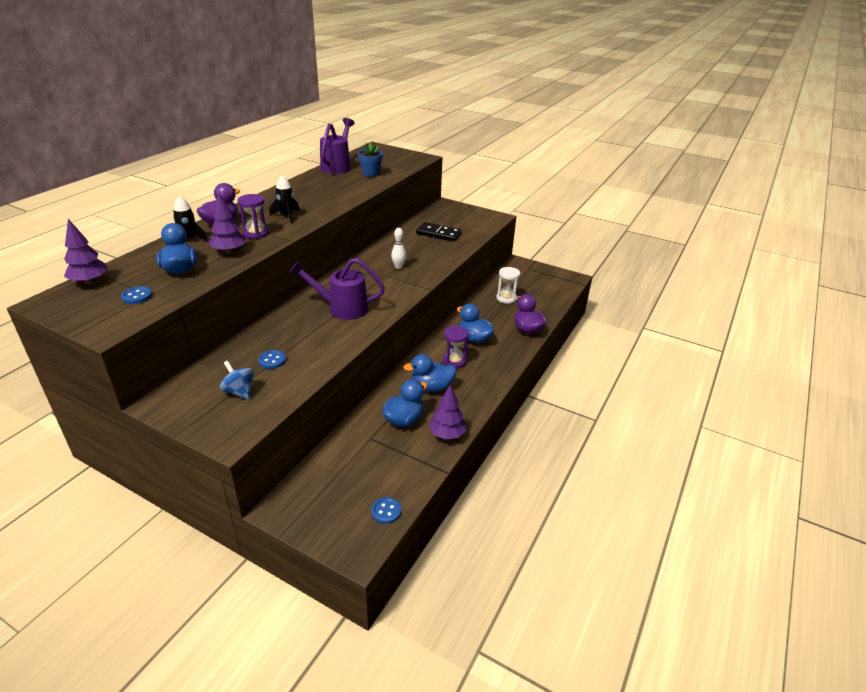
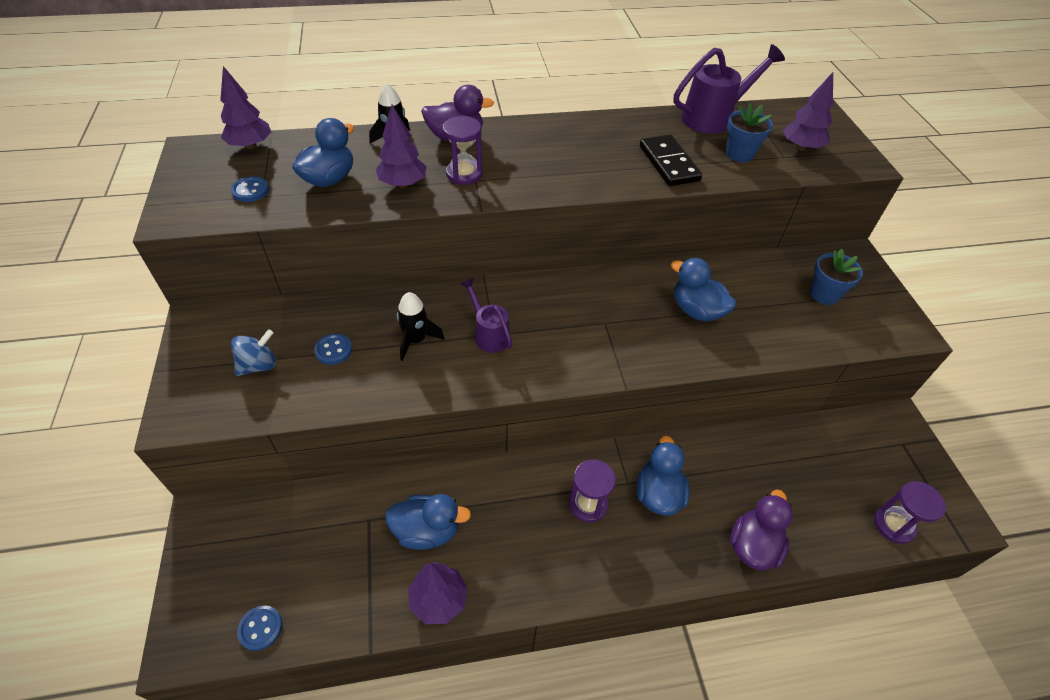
camera: 50 degrees right, 15 degrees up
blue spinning top [220,361,254,400] -> blue spinning top turned 45 degrees clockwise [231,329,276,376]
black rocket [270,175,300,223] -> black rocket moved to [397,292,445,361]
purple watering can [289,258,385,320] -> purple watering can [461,278,512,353], size x0.62
white bowling pin [391,228,406,269] -> none
blue duck [403,354,456,392] -> blue duck moved to [671,258,736,322]
black domino [416,222,462,242] -> black domino moved to [640,135,702,186]
white hourglass [496,267,520,304] -> none
none -> purple tree [783,72,833,151]
none -> blue flower pot [810,249,863,305]
none -> purple hourglass [874,481,946,544]

